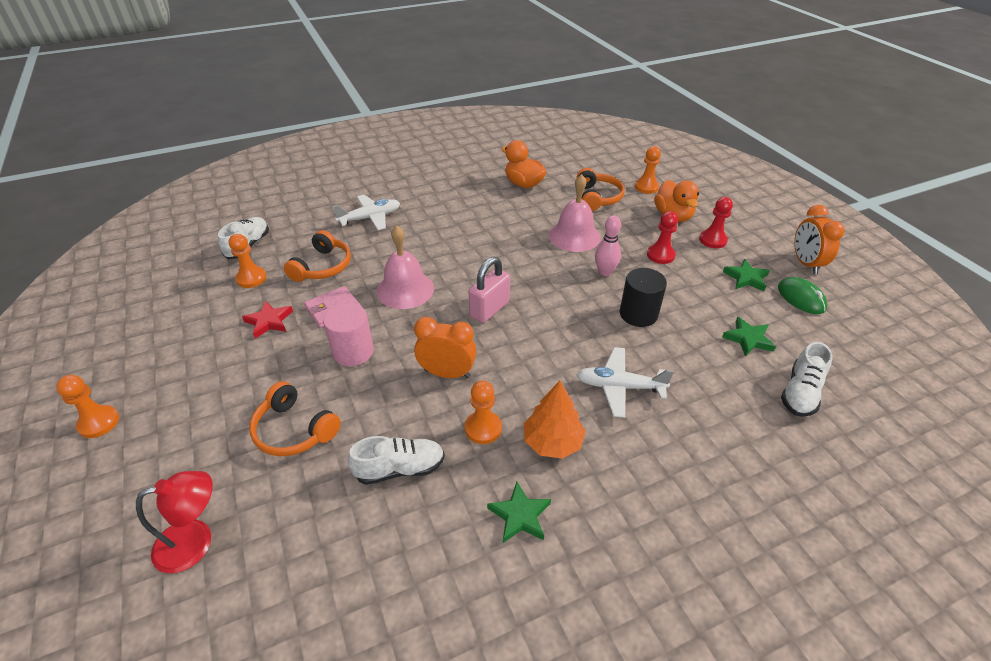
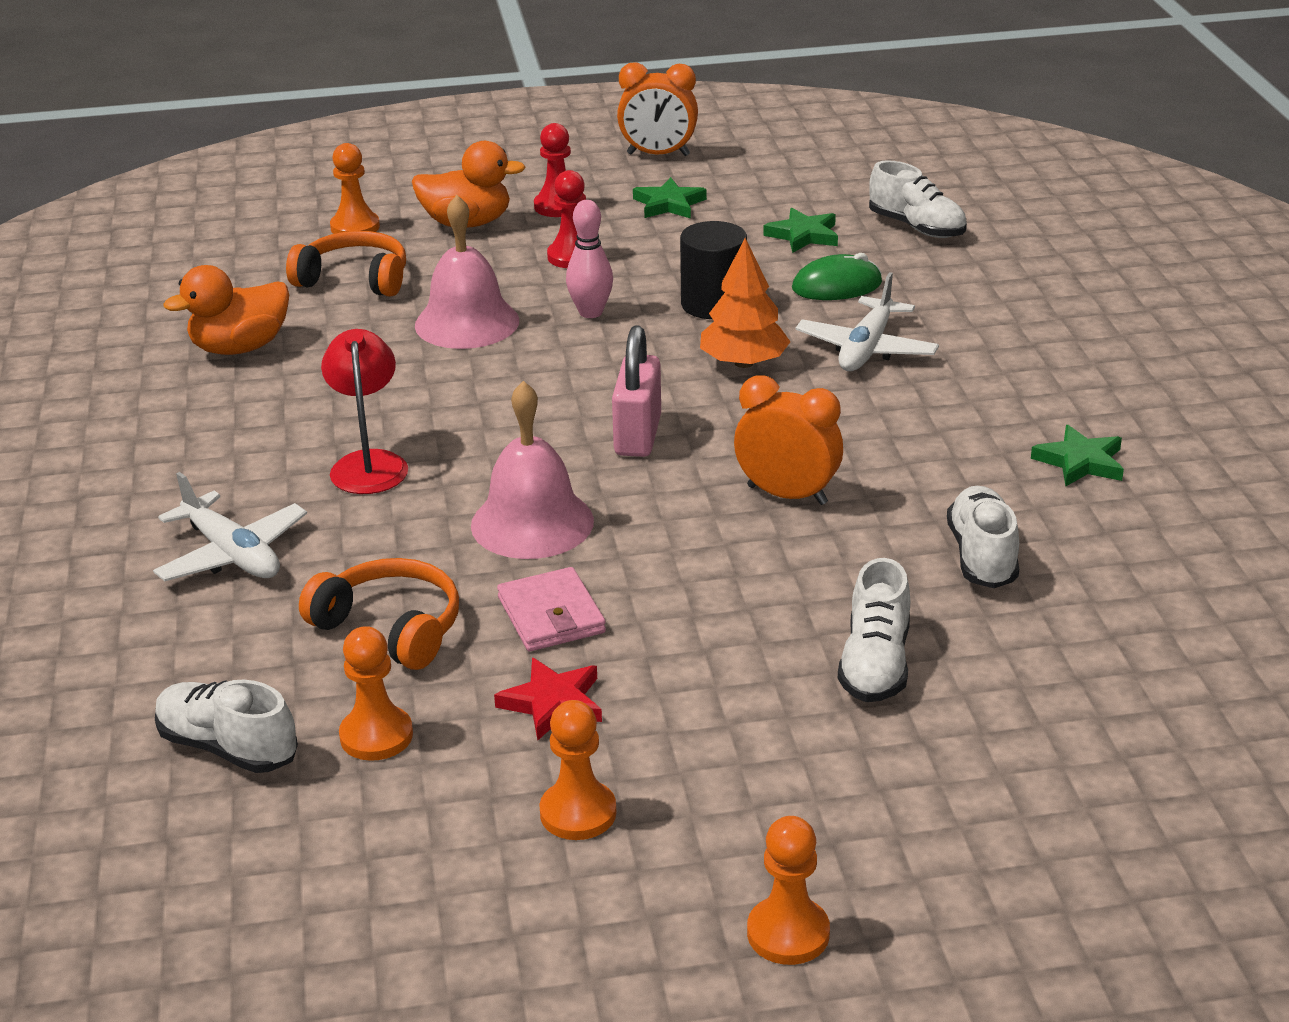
camera: 75 degrees left, 10 degrees down
red lamp [136,471,213,573] -> red lamp moved to [321,329,408,494]
orange headphones [249,381,341,456] -> white shoe [838,558,910,702]
pink cylinder [323,303,374,366] -> none
white plane [332,195,400,230] -> white plane turned 150 degrees clockwise [153,472,307,581]
orange clock [414,317,476,378] -> orange clock turned 90 degrees clockwise [734,375,843,505]
orange pawn [465,381,502,444] -> orange pawn moved to [539,700,616,840]
pink padlock [469,257,510,323] -> pink padlock turned 45 degrees clockwise [612,325,661,457]
orange tree [524,381,586,459] -> orange tree moved to [700,238,791,368]
green mouse [778,277,828,314] -> green mouse moved to [792,253,882,300]

